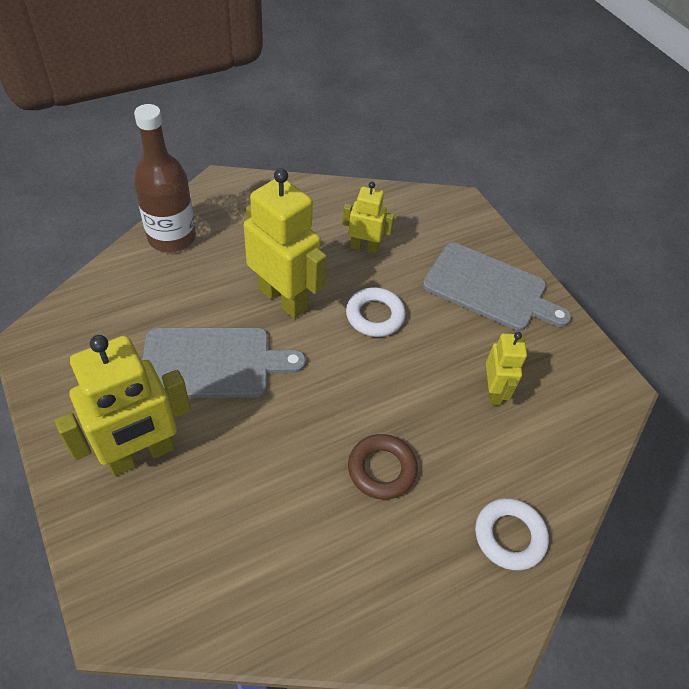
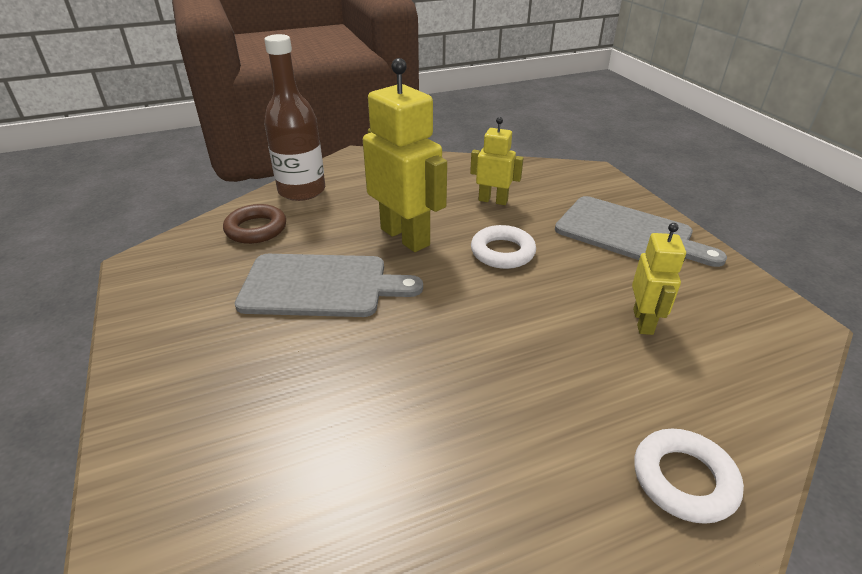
camera: 10 degrees right, 15 degrees down
yellow robot [55,335,191,476] -> none
brown ring [348,434,418,500] -> brown ring moved to [223,204,286,244]

